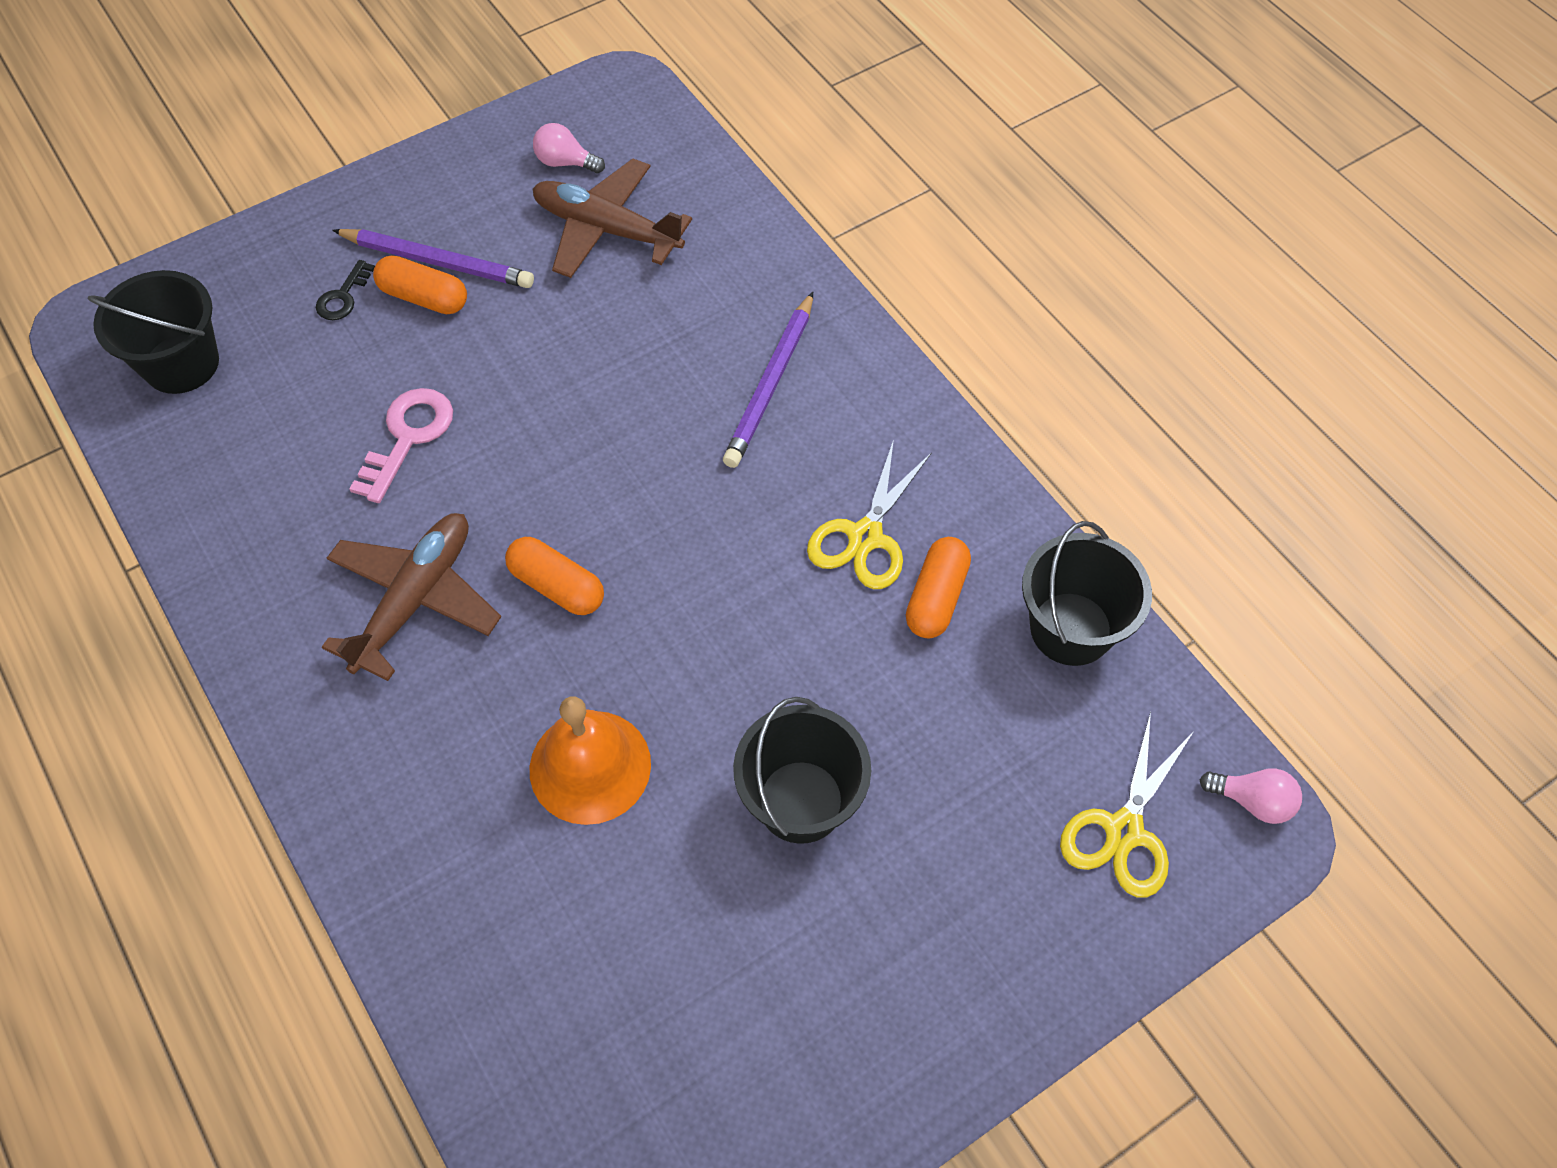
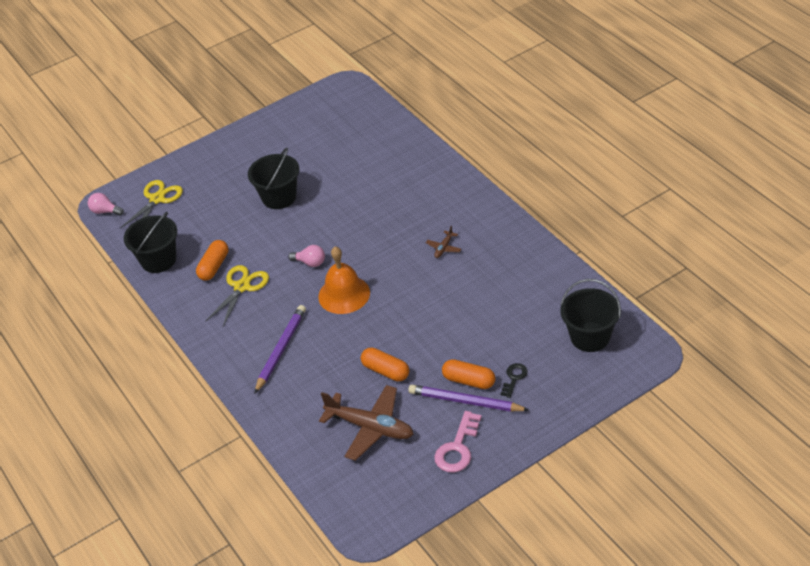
camera: 175 degrees left, 15 degrees down
brown plane [322,513,501,681] -> brown plane [426,226,461,258], size x0.44
pink key [349,388,453,503] -> pink key moved to [434,411,482,473]
orange capsule [505,537,604,615] -> orange capsule moved to [361,348,409,381]
orange bell [530,696,651,825] -> orange bell moved to [318,247,370,314]
pink light bulb [533,123,605,173] -> pink light bulb moved to [288,245,325,267]

